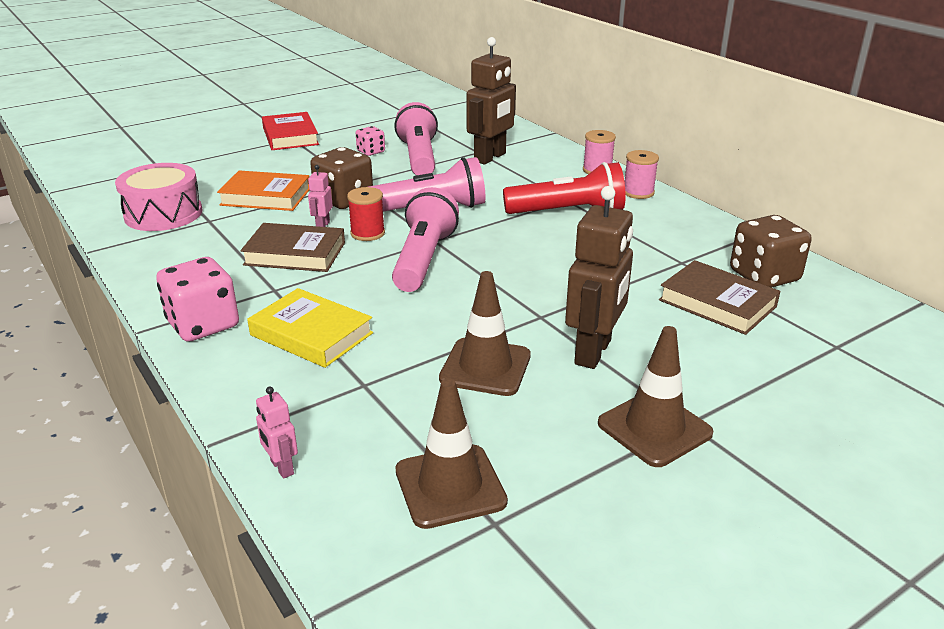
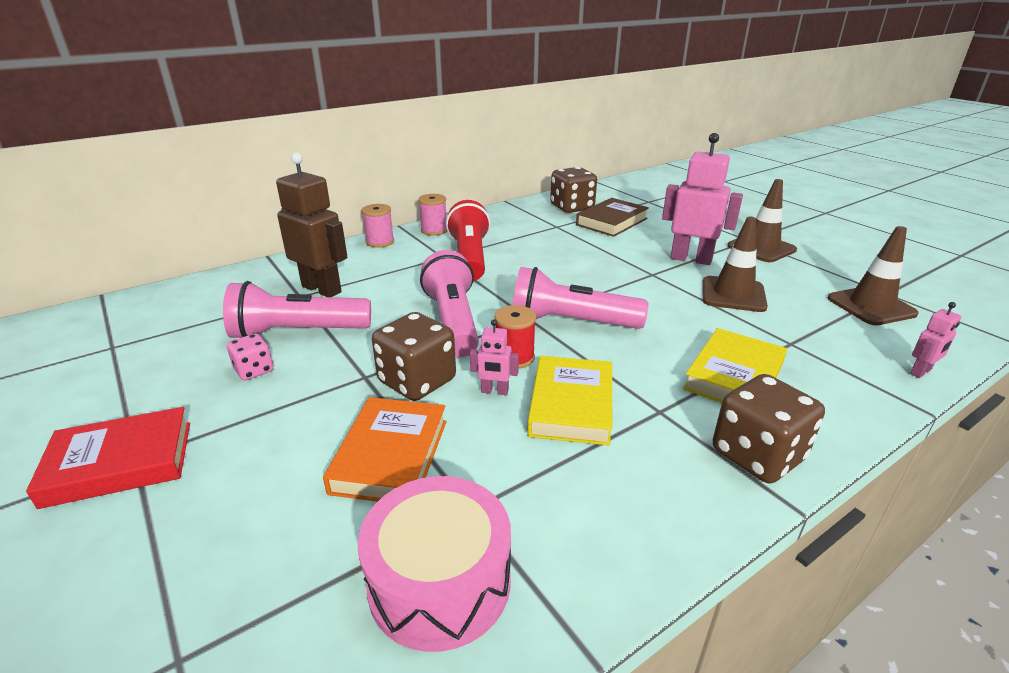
camera: 90 degrees left, 0 degrees up
pink dice [156,257,239,342] -> brown dice [713,374,825,484]
brown book [241,223,345,272] -> yellow book [527,356,612,445]
brown robot [565,186,633,369] -> pink robot [662,133,743,265]

